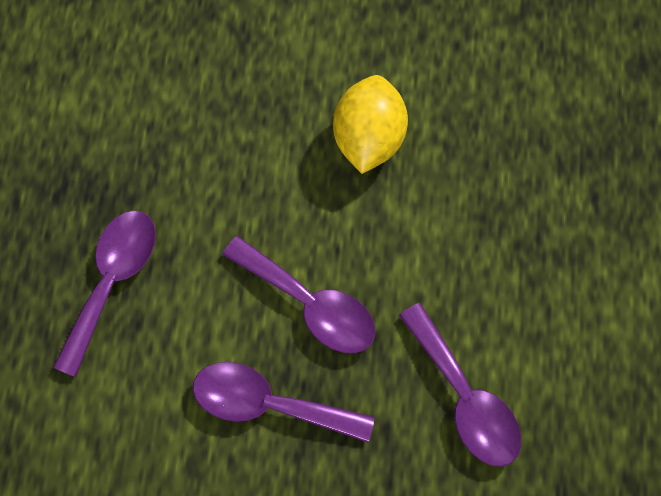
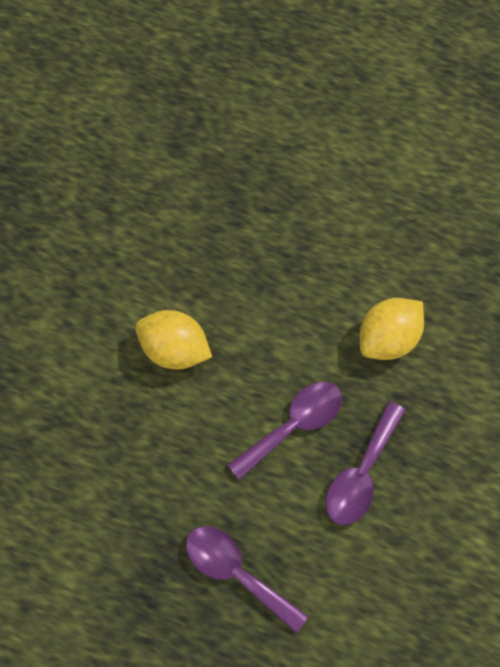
camera: 75 degrees left, 0 degrees up
purple spoon [399,303,521,467] -> yellow lemon [360,298,424,360]

